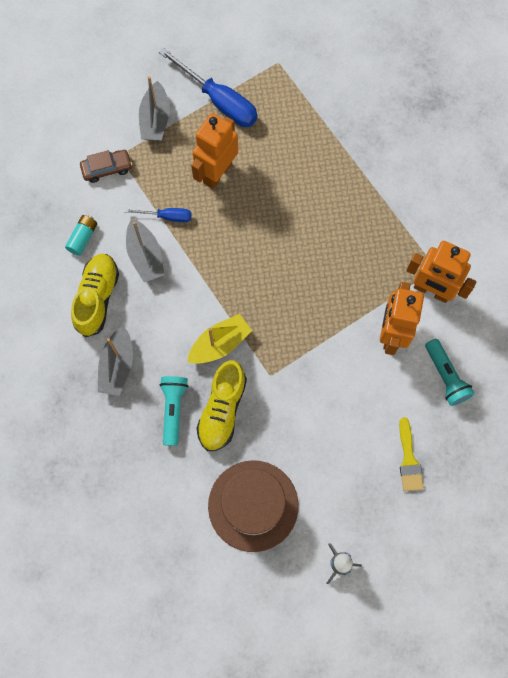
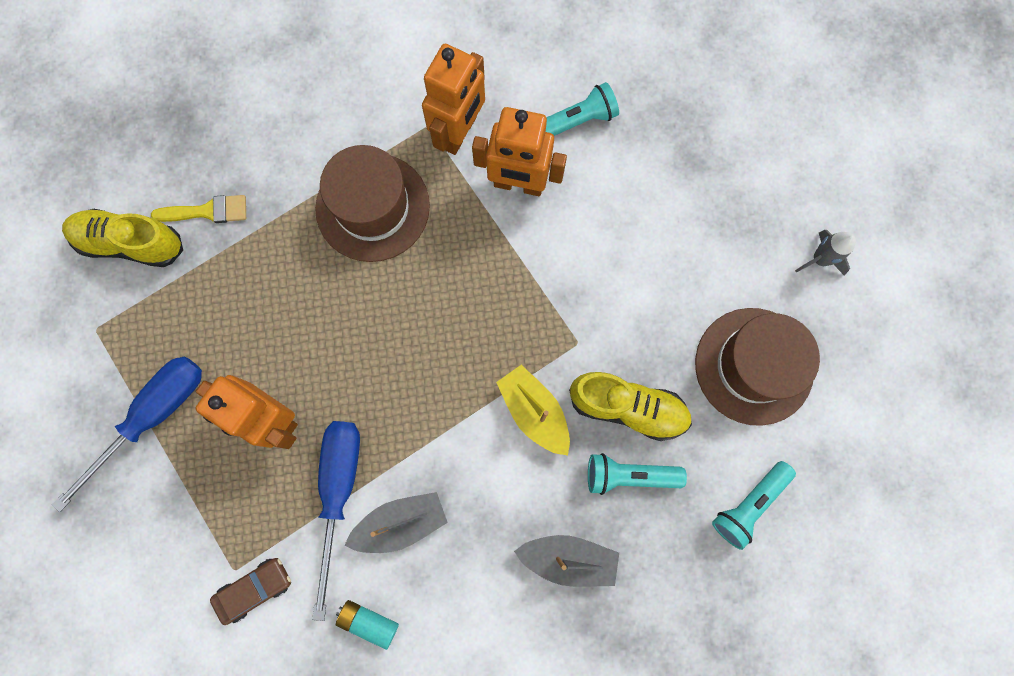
camera: 90 degrees left, 5 degrees up
yellow shoe [71,254,119,337] -> yellow shoe moved to [62,209,183,267]
brown car [80,150,132,183] -> brown car turned 75 degrees clockwise [210,558,291,625]
blue screwdriver [124,208,191,222] -> blue screwdriver [312,421,360,621], size x1.91
grey boat [139,76,170,141] -> none
yellow brush [399,417,424,491] -> yellow brush moved to [151,195,246,223]
none -> brown hat [315,145,430,262]
none -> turquoise flashlight [712,461,796,550]

